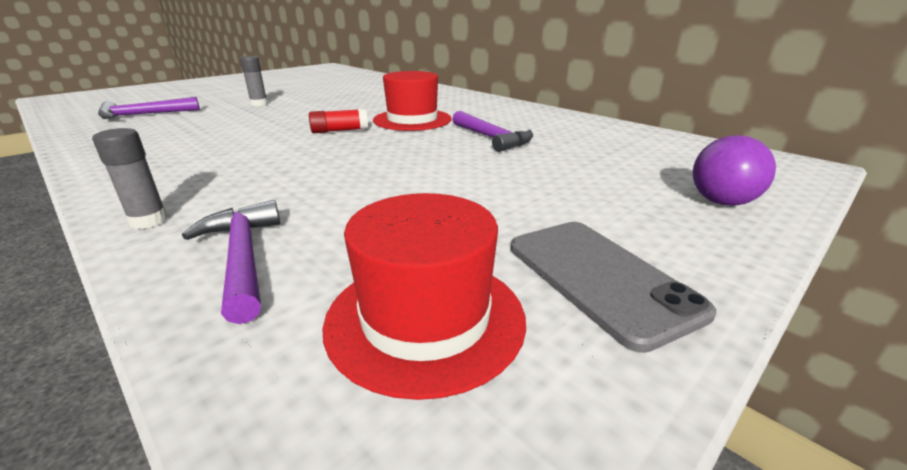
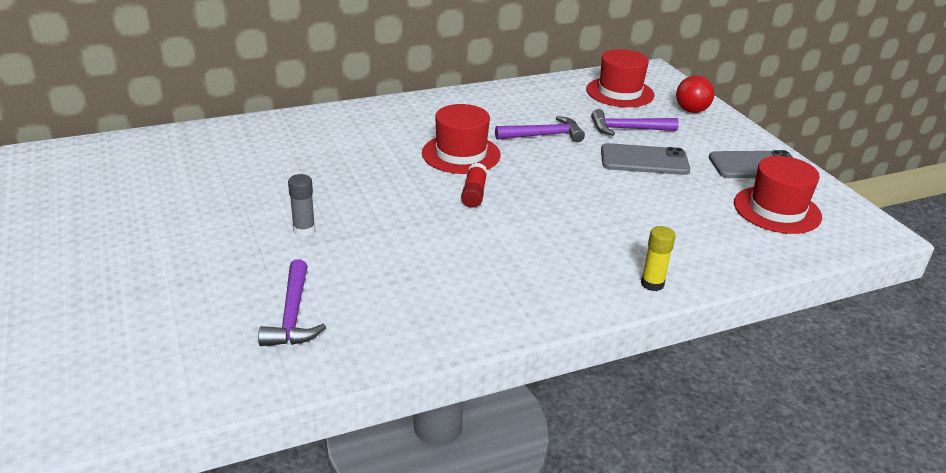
camera: 70 degrees left, 5 degrees up
grey glue stick [92,128,168,229] -> yellow glue stick [641,226,676,291]
purple hammer [182,200,280,324] -> purple hammer moved to [591,109,679,136]
purple ball [693,135,776,206] -> red ball [676,75,715,113]
none -> red hat [586,49,655,107]
none -> grey phone [601,143,690,175]

